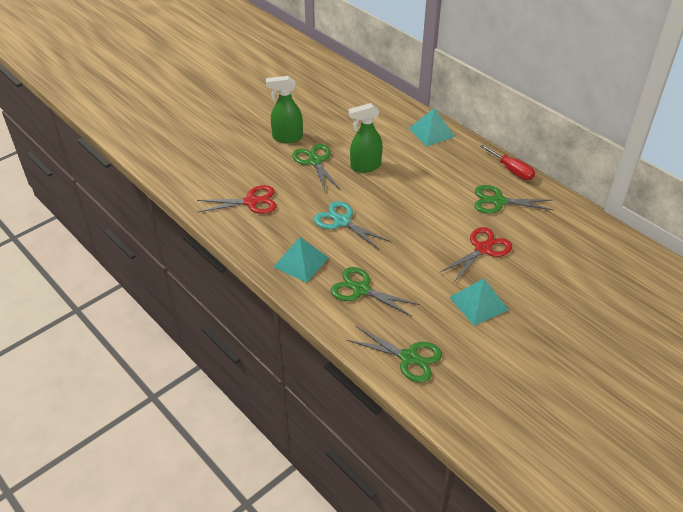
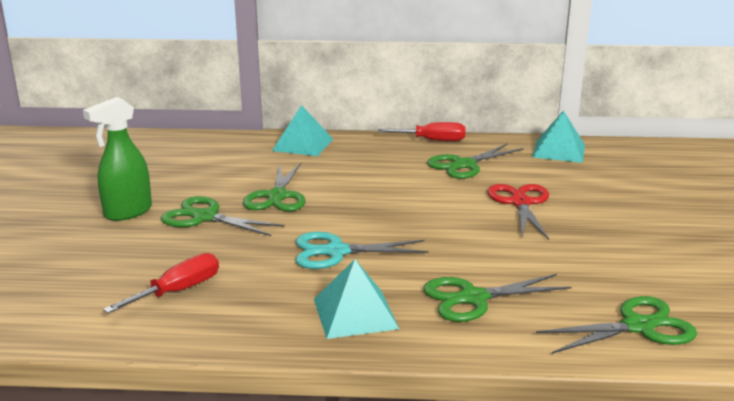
camera: 45 degrees left, 20 degrees down
red scissors [197,185,277,214] -> red screwdriver [103,253,219,313]
green spray bottle [348,103,383,173] -> green scissors [243,163,306,211]
turquoise pyramid [449,278,509,326] -> turquoise pyramid moved to [532,111,585,163]

